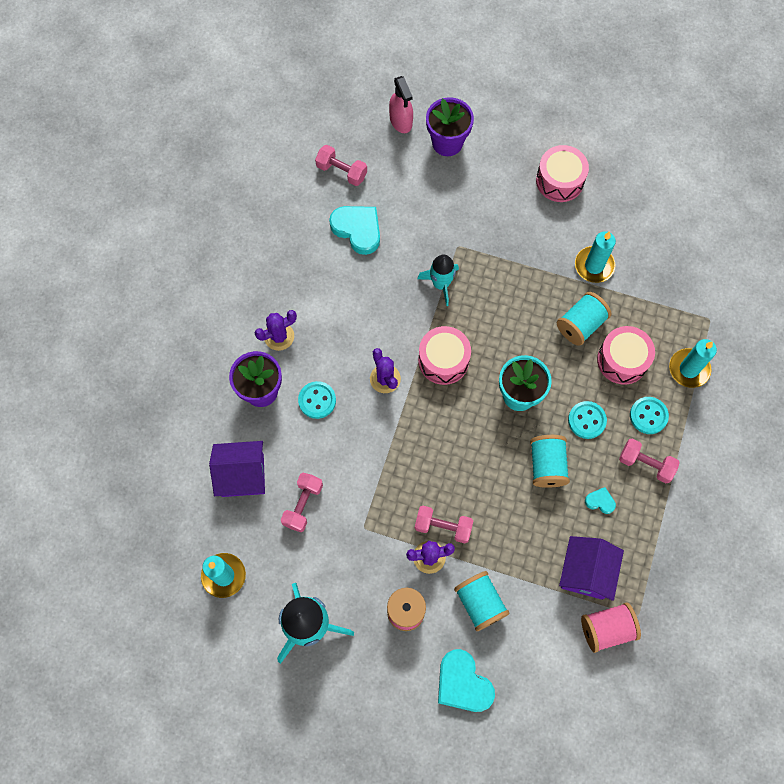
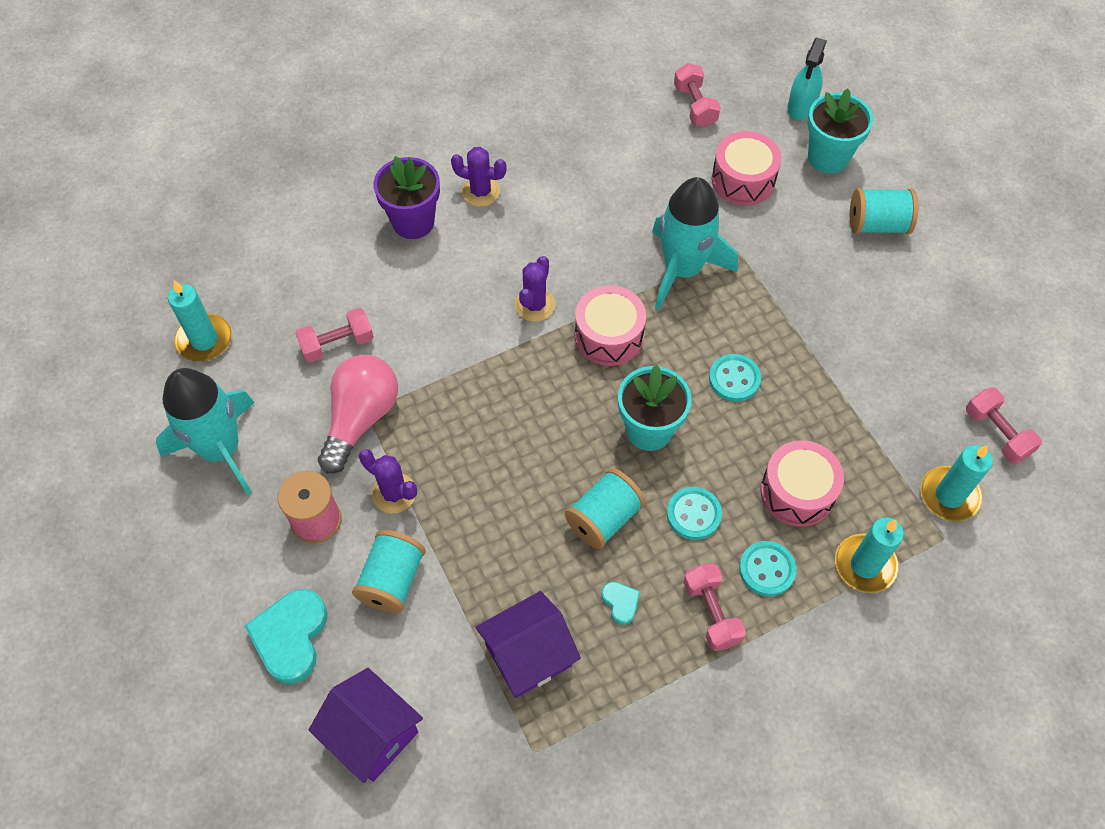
camera: 45 degrees right, 10 degrees down
purple house [209,441,265,497] -> purple house moved to [308,668,423,783]
turquoise button [298,381,336,419] -> turquoise button moved to [709,354,761,402]
turquoise heart [329,206,380,255] -> none
pink spray bottle [389,76,413,133] -> turquoise spray bottle [788,38,827,120]
pink dumbbell [415,506,473,543] -> pink dumbbell moved to [966,387,1042,464]
turquoise rocket [417,255,459,306] -> turquoise rocket [652,177,738,310], size x1.67
purple flower pot [426,97,474,156] -> turquoise flower pot [807,88,874,173]
pink drum [536,145,589,202] -> pink drum moved to [712,131,782,206]
turquoise spool [557,292,611,346] -> turquoise spool moved to [850,188,918,234]
turquoise candle [575,231,616,283] -> turquoise candle moved to [921,445,993,521]
pink spool [581,602,641,653] -> none
none -> pink light bulb [318,355,398,474]

